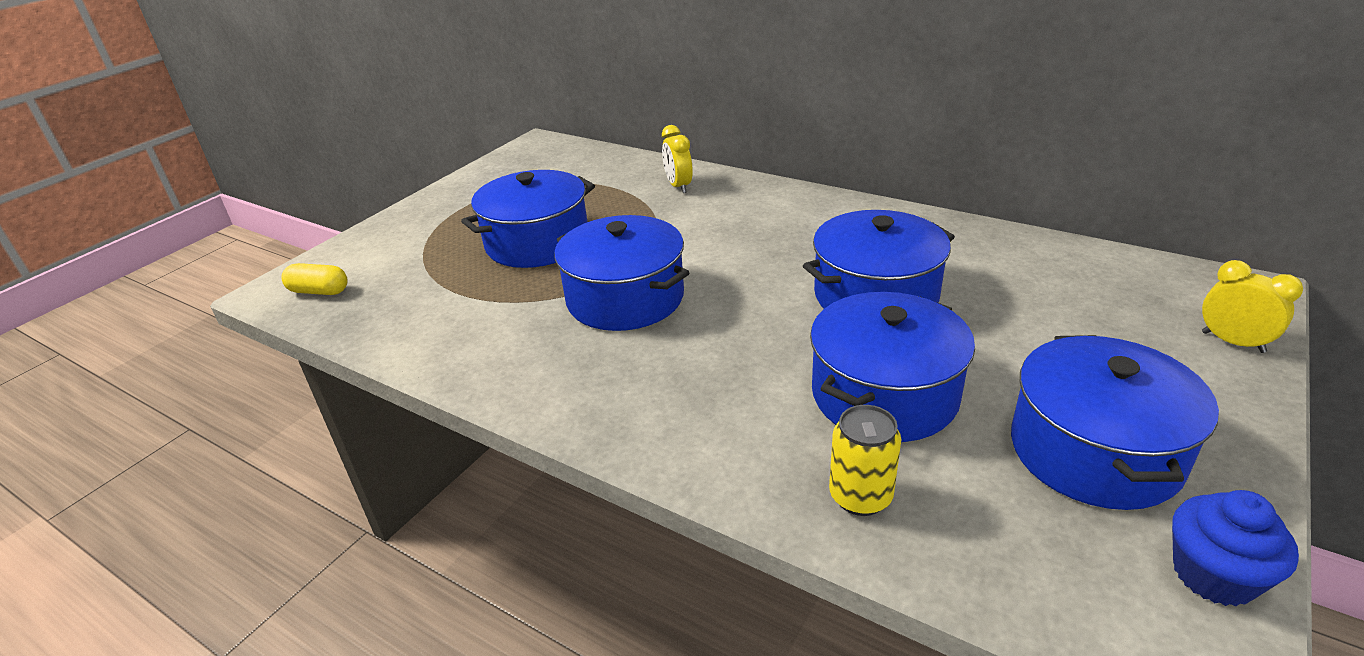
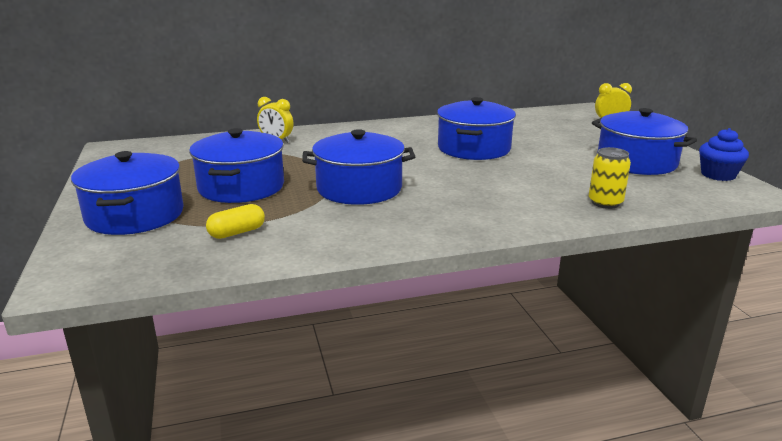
camera: 50 degrees left, 10 degrees down
yellow capsule [281,263,348,295] -> yellow capsule moved to [206,204,265,239]
blue pot [810,292,975,442] -> blue pot moved to [71,151,184,235]

